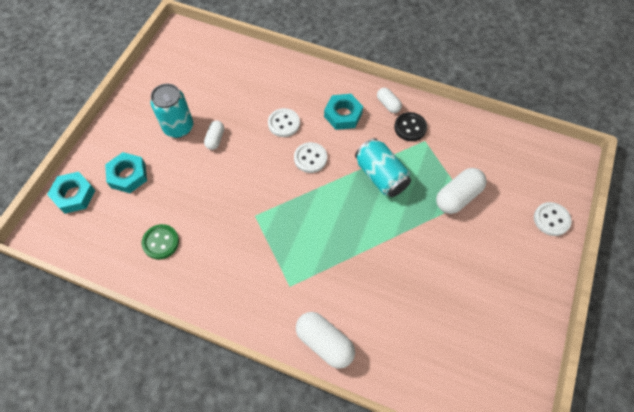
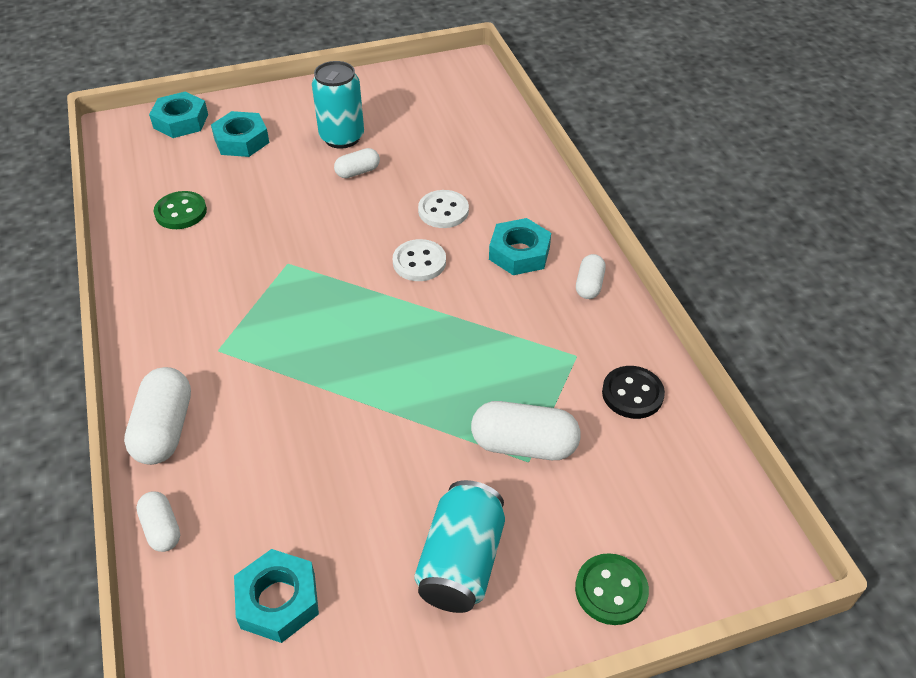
camera: 50 degrees right, 15 degrees down
turquoise can [355,138,411,197] -> turquoise can moved to [414,480,505,613]
black button [394,112,427,141] -> black button moved to [602,366,665,419]
white button [534,202,572,236] -> green button [575,553,649,625]
none -> white capsule [136,491,180,552]
none -> turquoise nut [234,549,319,643]

